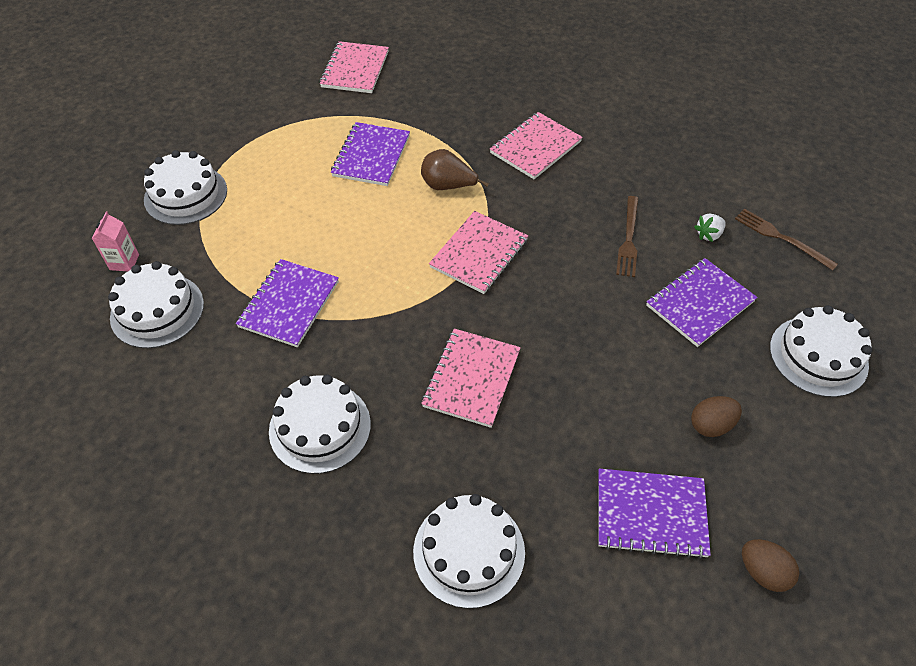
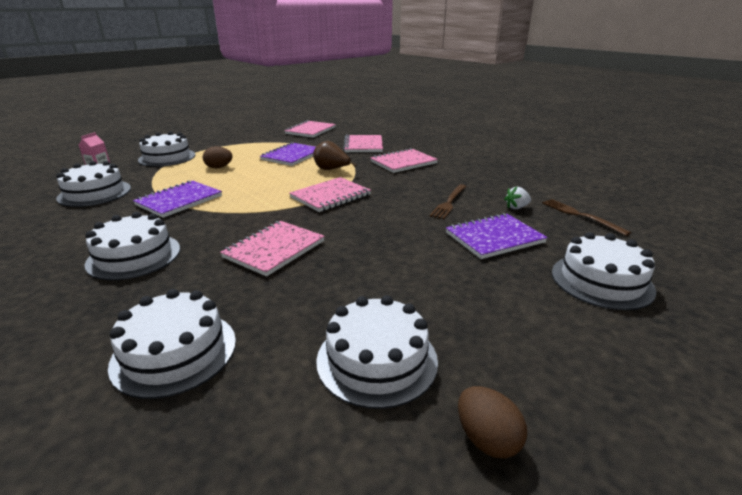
camera: 15 degrees right, 25 degrees down
purple notebook [598,469,711,559] -> white cake [316,295,438,409]
brown egg [691,396,742,437] -> brown egg moved to [203,146,233,168]
none -> pink notebook [343,135,383,152]

